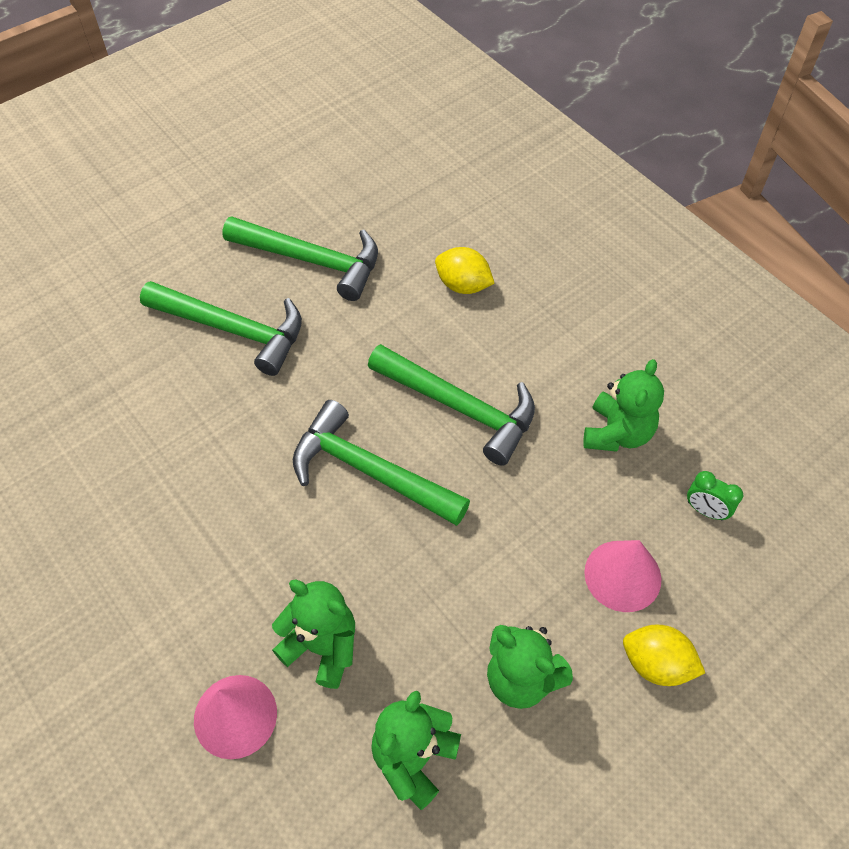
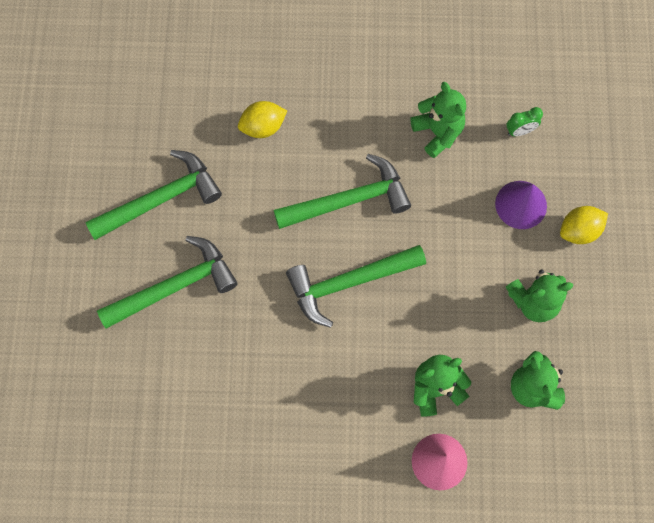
camera: 50 degrees left, 15 degrees up
pink cone [584,540,662,612] -> purple cone [495,181,547,229]

